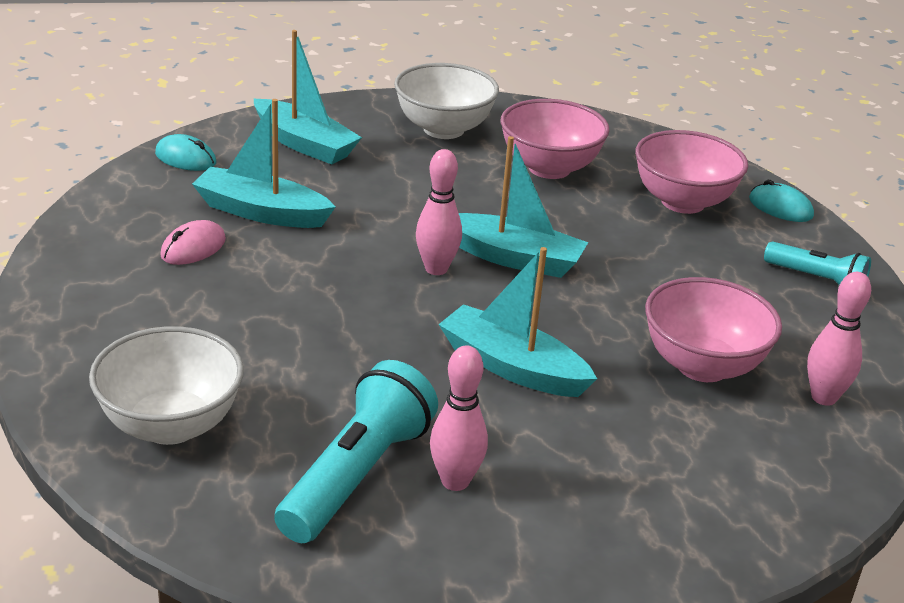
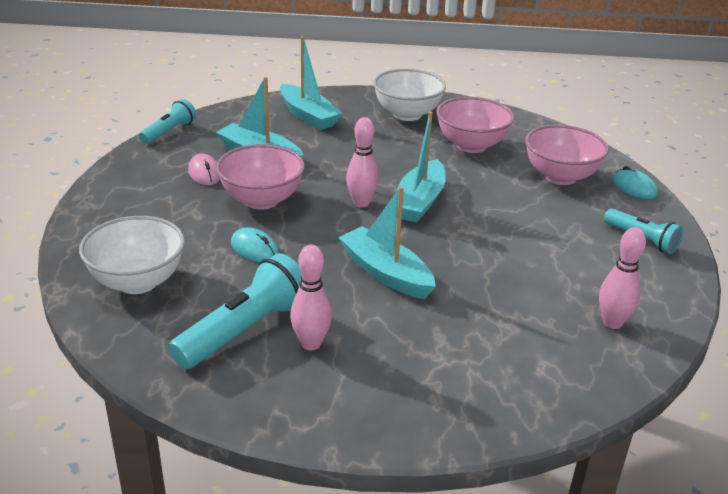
camera: 15 degrees right, 0 degrees up
turquoise mouse [155,134,216,171] -> turquoise mouse moved to [231,227,279,262]
pink mouse [160,220,226,265] -> pink mouse turned 75 degrees counterclockwise [188,154,220,185]
turquoise boat [459,136,588,278] -> turquoise boat turned 75 degrees clockwise [396,111,446,222]
pink bowl [645,277,782,382] -> pink bowl moved to [216,144,305,210]
none -> turquoise flashlight [139,99,196,144]

